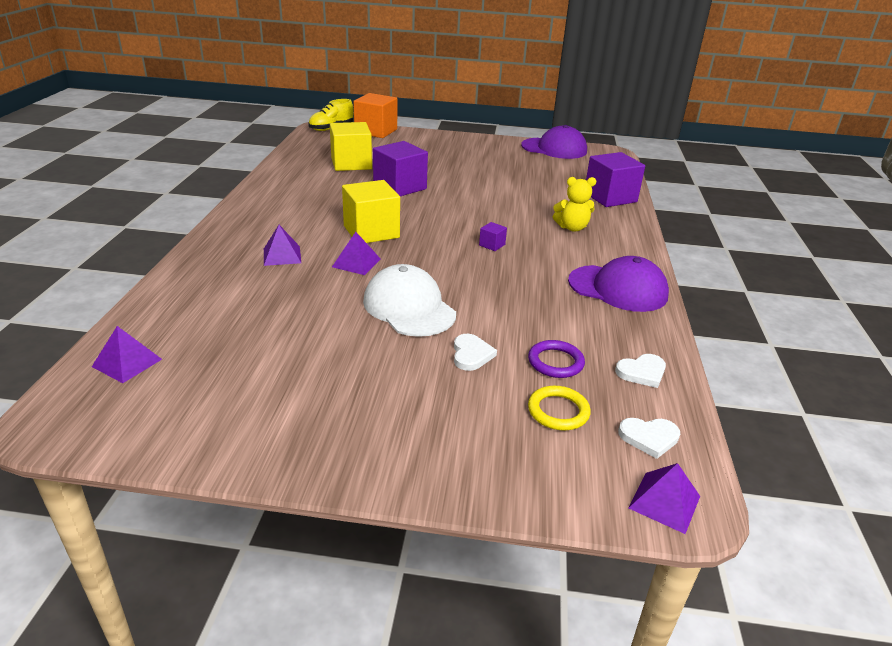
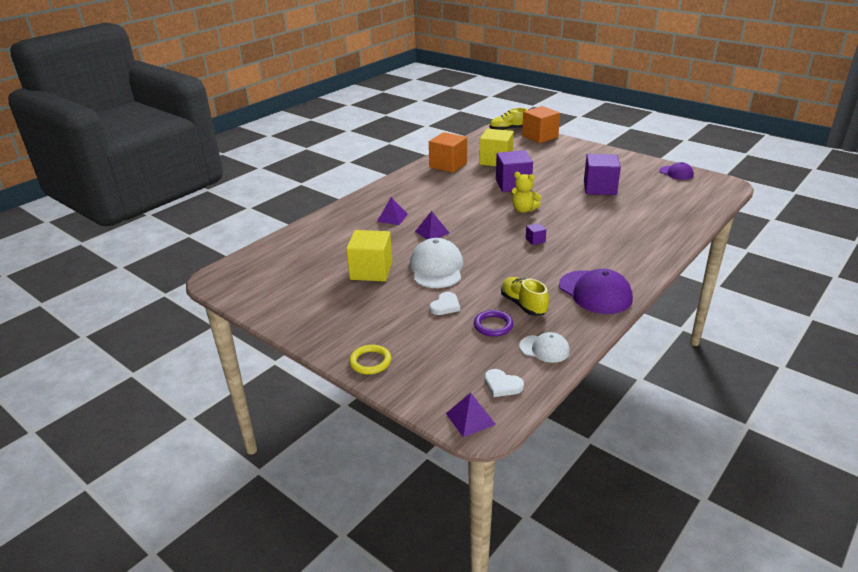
camera: 35 degrees right, 0 degrees up
purple pyramid [92,326,162,383] -> none
yellow cube [342,180,400,243] -> yellow cube moved to [346,230,392,282]
purple cap [521,125,587,159] -> purple cap [659,162,694,180], size x0.58
yellow ring [528,386,591,430] -> yellow ring moved to [349,345,391,374]
yellow teddy bear [553,177,596,232] -> yellow teddy bear moved to [511,172,541,213]
purple cube [586,152,645,207] -> purple cube moved to [584,154,621,195]
white heart [615,354,666,388] -> white cap [519,332,570,363]
none -> orange cube [429,132,467,173]
none -> yellow shoe [501,277,549,316]

